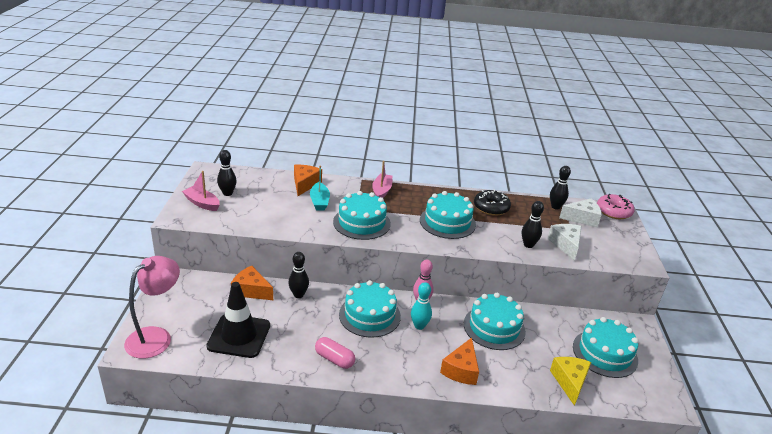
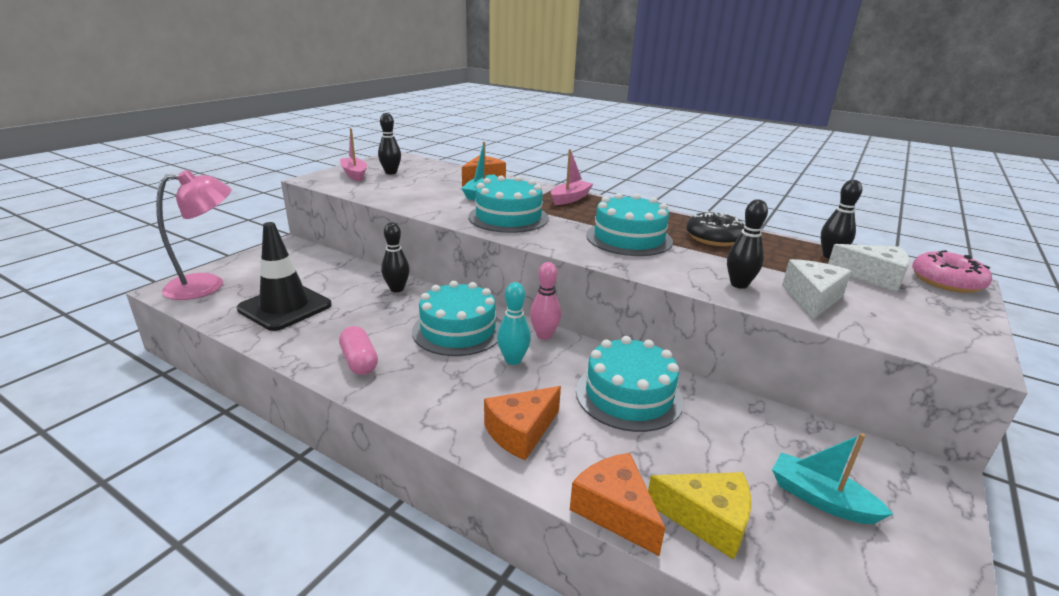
camera: 30 degrees right, 5 degrees down
orange cheese [231,266,273,300] -> orange cheese moved to [570,453,665,556]
yellow cheese [550,357,591,406] -> yellow cheese turned 75 degrees clockwise [648,472,751,560]
turquoise cake [573,317,639,378] -> turquoise boat [772,433,893,524]

